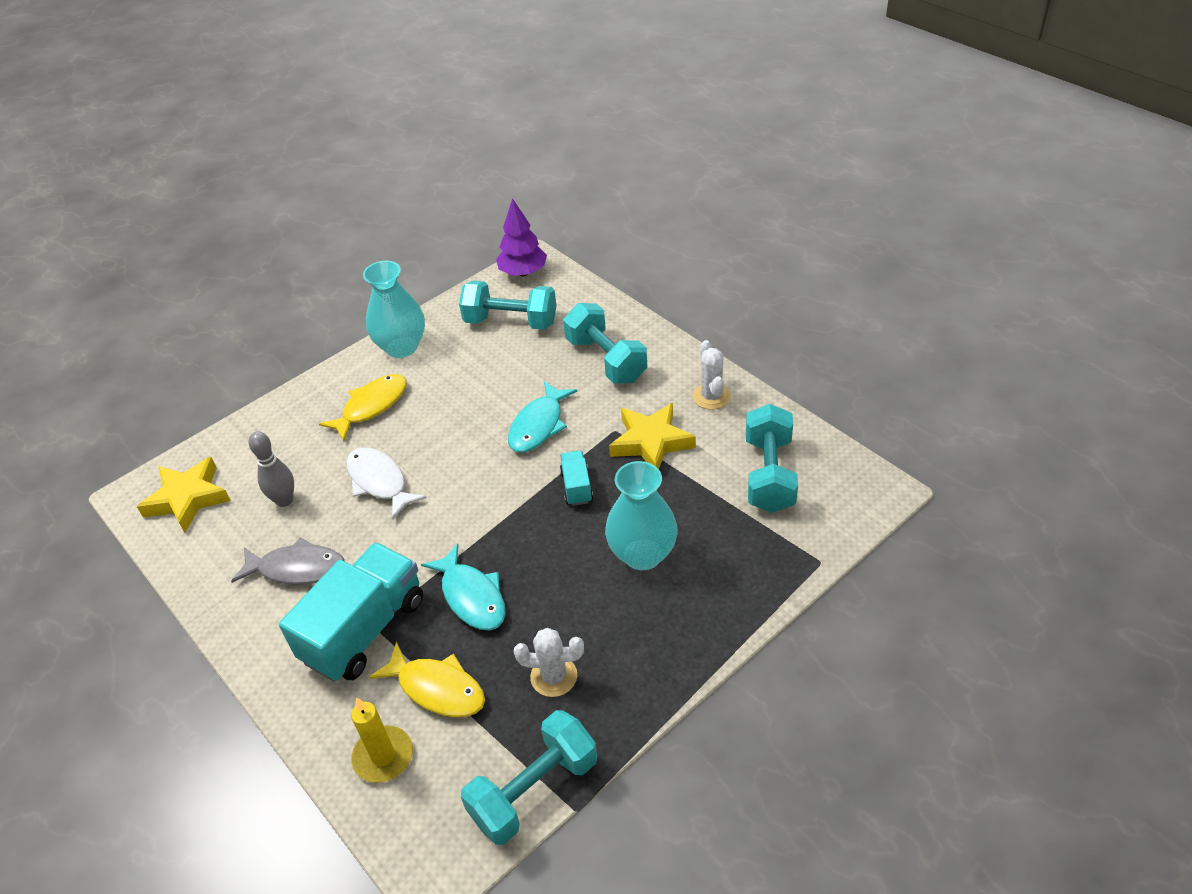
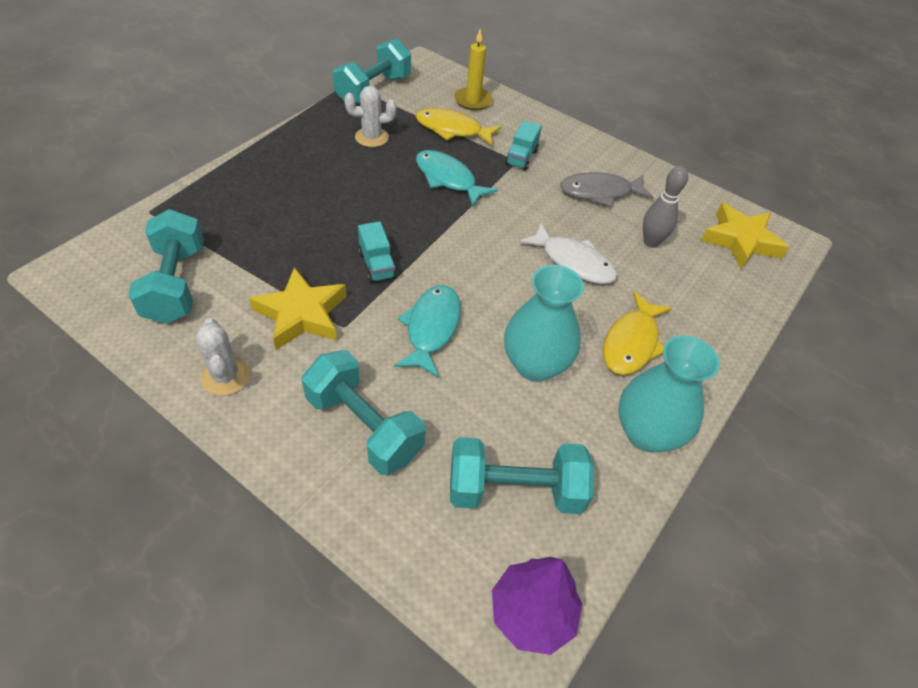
camera: 160 degrees right, 5 degrees up
turquoise truck [279,542,423,682] -> turquoise truck [505,120,542,171], size x0.46
turquoise vase [605,461,678,570] -> turquoise vase moved to [504,265,584,382]

